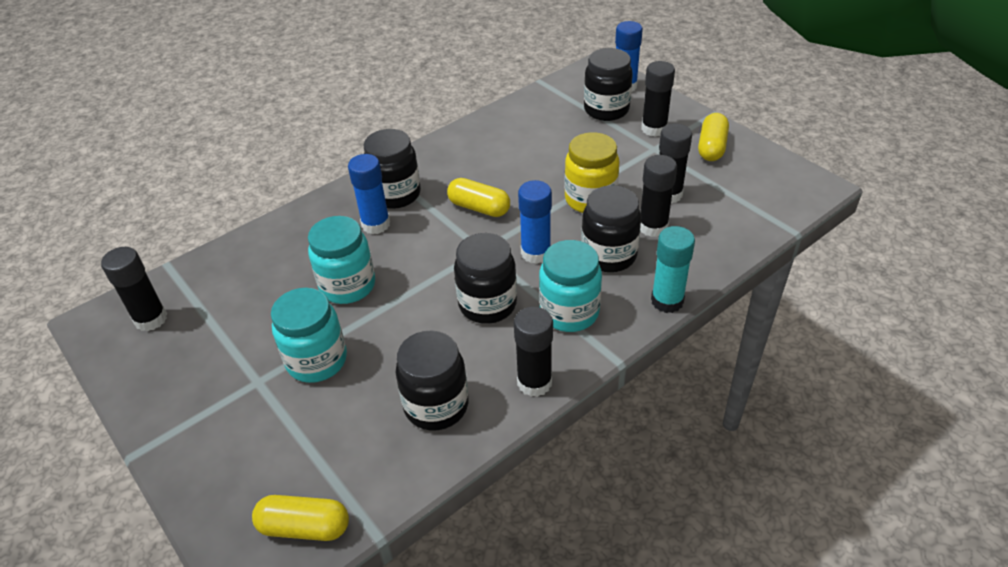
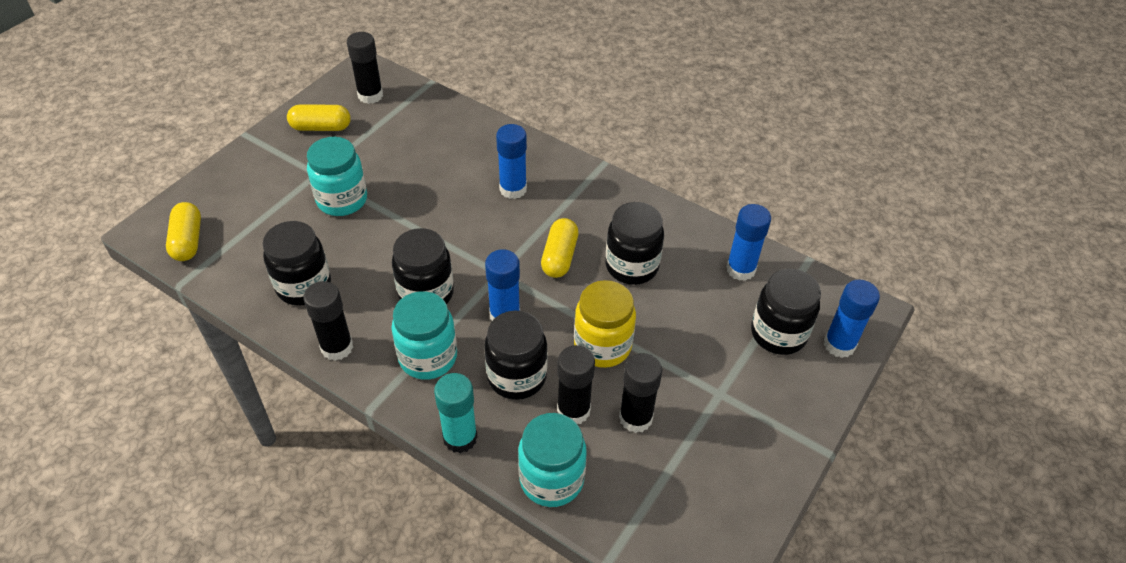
camera: 70 degrees right, 5 degrees up
turquoise jar [308,216,375,304] -> turquoise jar moved to [518,413,587,507]
black jar [364,129,421,209] -> black jar moved to [606,202,664,285]
black glue stick [641,61,675,137] -> none
yellow capsule [698,113,729,161] -> yellow capsule moved to [287,104,351,131]
none -> blue glue stick [726,204,771,281]

